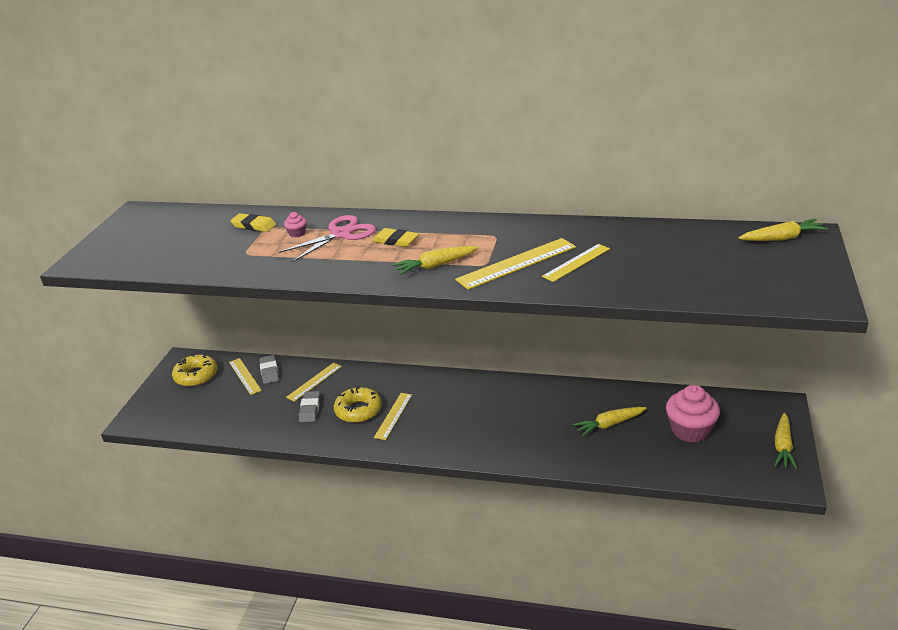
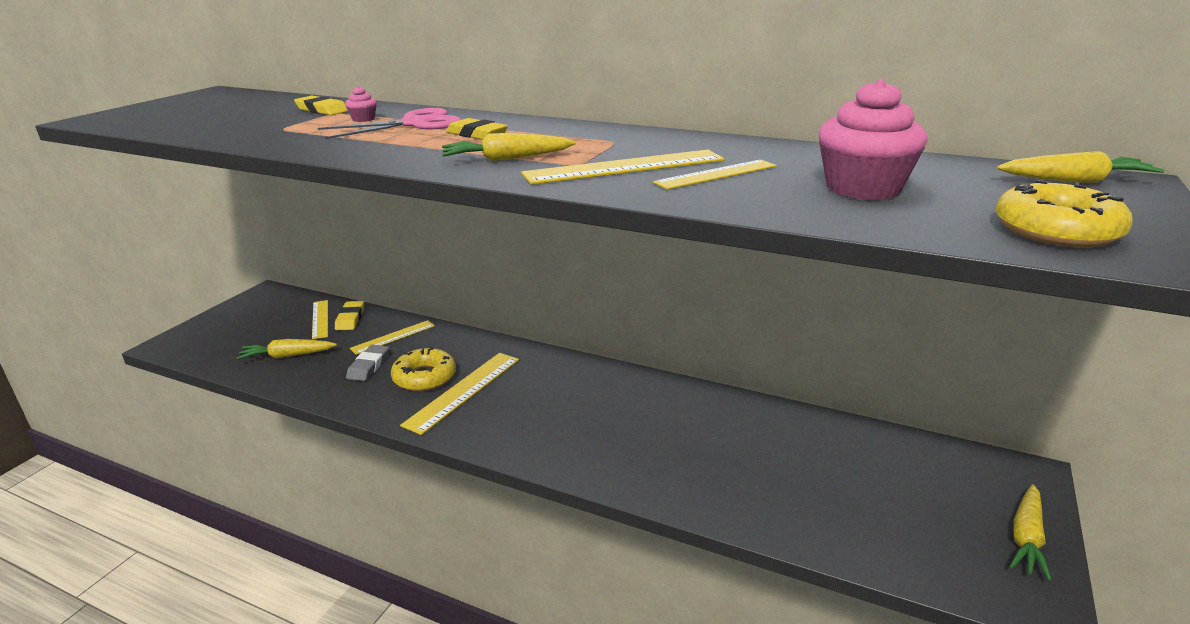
camera: 10 degrees right, 5 degrees down
yellow donut [172,354,218,387] -> yellow donut moved to [995,180,1133,247]
grey eraser [259,355,279,384] -> yellow eraser [335,301,364,330]
yellow ruler [374,393,412,440] -> yellow ruler [400,353,519,435], size x1.55
yellow carrot [573,407,647,437] -> yellow carrot moved to [236,339,337,360]
pink cupcake [666,385,720,443] -> pink cupcake moved to [819,79,927,200]

